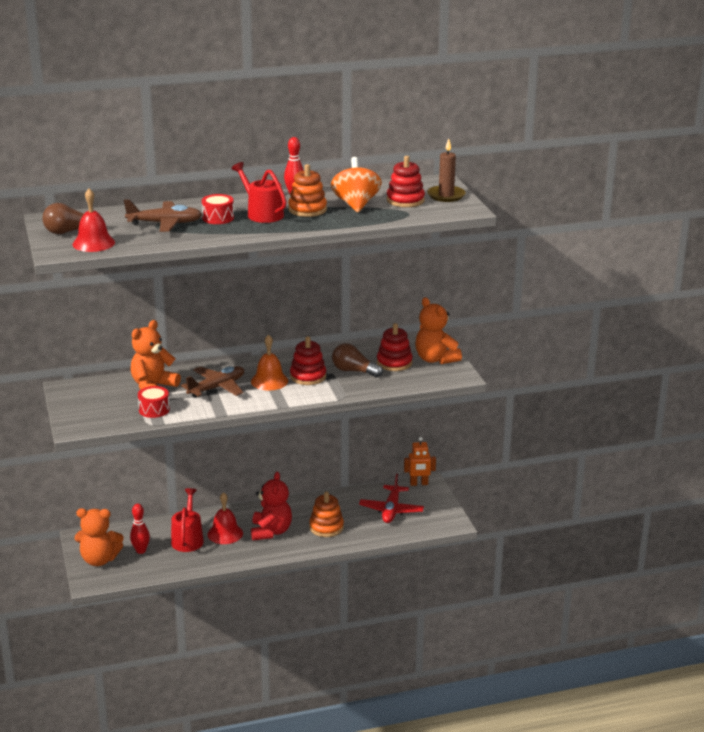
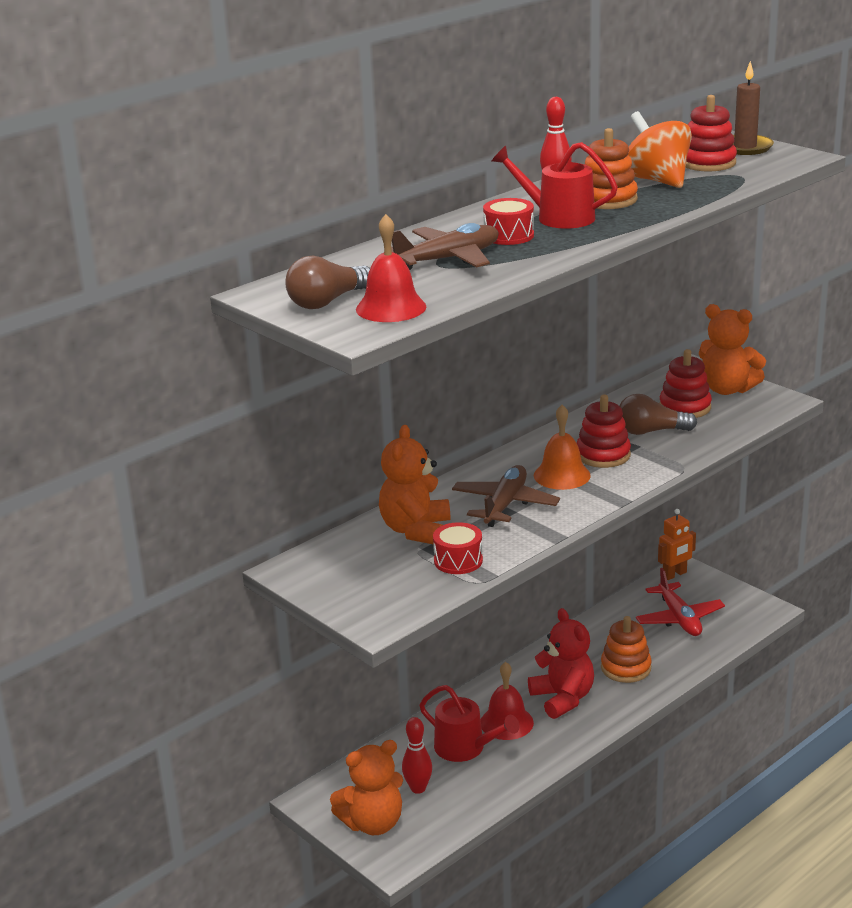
camera: 25 degrees left, 0 degrees up
red watering can [171,488,204,552] -> red watering can turned 150 degrees clockwise [419,685,519,762]

